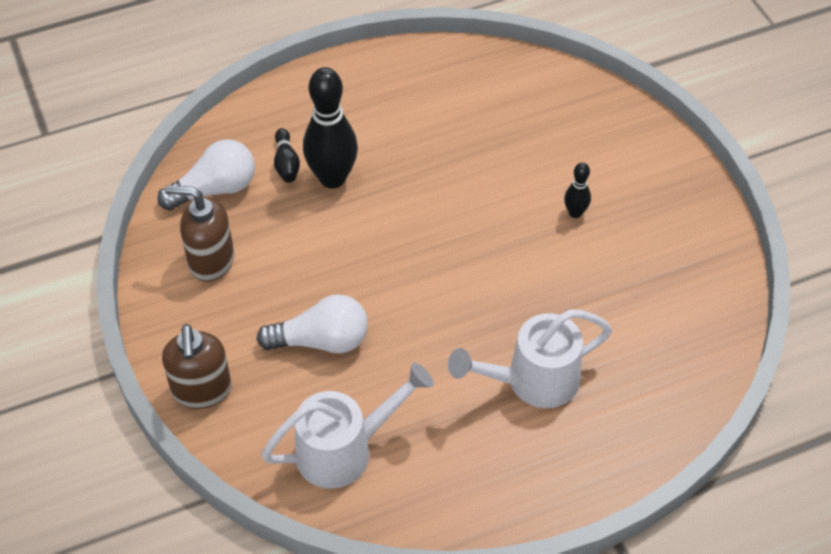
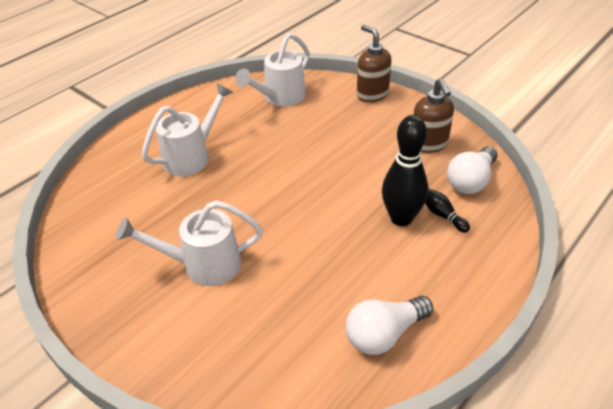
camera: 155 degrees right, 10 degrees down
brown soap dispenser [165,185,234,282] -> brown soap dispenser turned 90 degrees clockwise [414,78,454,153]
white light bulb [257,294,368,353] -> white light bulb moved to [346,296,433,355]
black bowling pin [564,162,591,218] -> white watering can [116,200,263,286]

